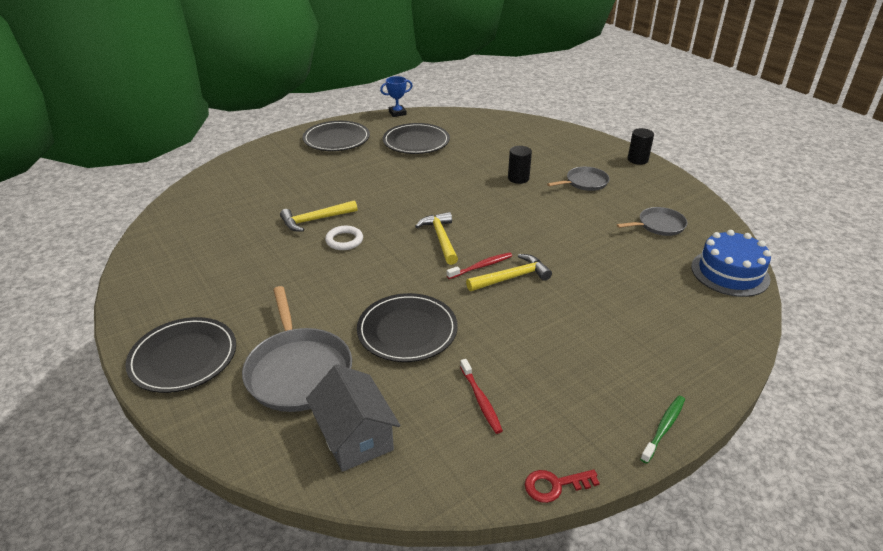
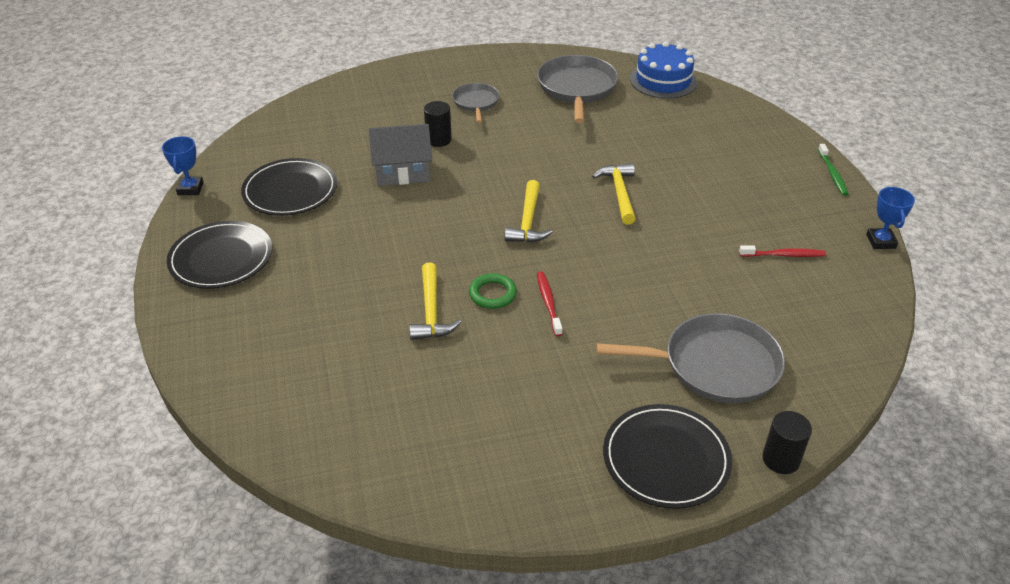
camera: 70 degrees left, 5 degrees up
grey house [306,364,400,472] -> grey house moved to [369,124,432,186]
white ring [325,226,363,250] -> green ring [469,273,517,309]
black plate [357,293,458,362] -> none
yellow hammer [415,212,458,265] -> yellow hammer turned 90 degrees counterclockwise [505,180,553,243]
red toothbrush [447,252,512,279] -> red toothbrush moved to [537,271,562,336]
red key [525,470,600,503] -> blue trophy [866,187,915,249]
grey pan [617,207,687,236] -> grey pan [537,55,618,123], size x1.76
black cylinder [628,128,654,165] -> black cylinder moved to [762,411,812,474]
green toothbrush [640,396,685,463] -> green toothbrush turned 150 degrees counterclockwise [818,144,848,196]

